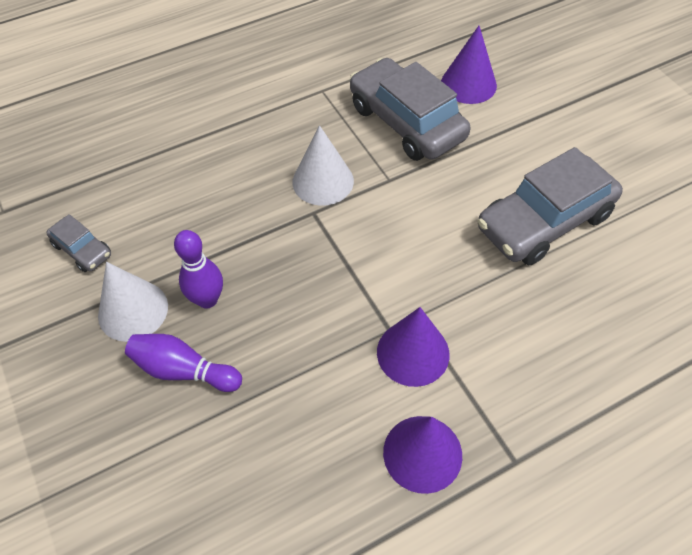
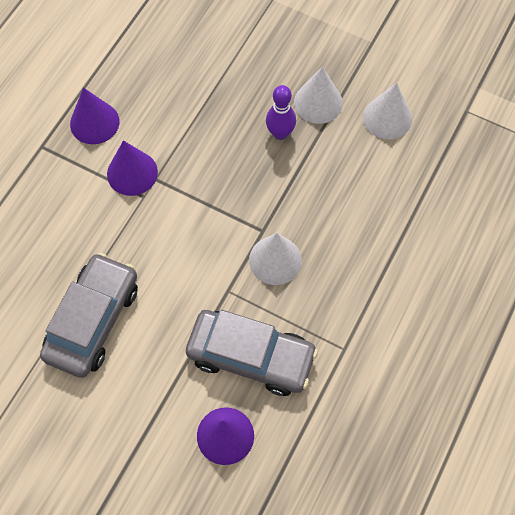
camera: 145 degrees right, 10 degrees up
grey car [46,214,111,272] -> white cone [363,83,412,139]
purple bowling pin [125,334,242,392] -> none

